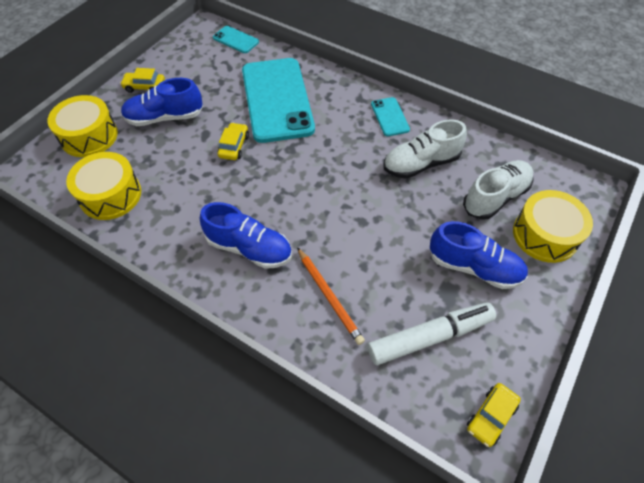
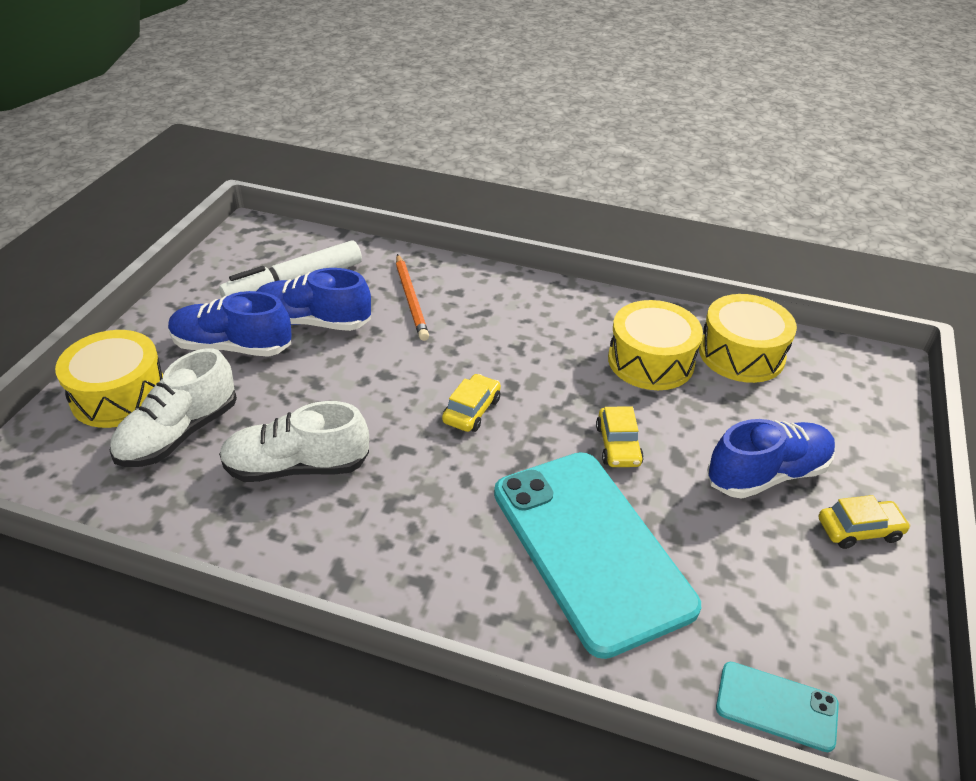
camera: 165 degrees right, 15 degrees down
yellow drum [48,95,118,157] -> yellow drum moved to [608,300,703,390]
blue shoe [200,202,292,269] -> blue shoe moved to [257,268,371,331]
orange pencil [297,247,365,345] -> orange pencil turned 150 degrees counterclockwise [396,254,429,341]
turquoise phone [371,97,410,136] -> none
white shoe [384,119,467,179] -> white shoe turned 150 degrees counterclockwise [219,401,369,482]
yellow car [467,383,521,447] -> yellow car moved to [442,374,501,432]

